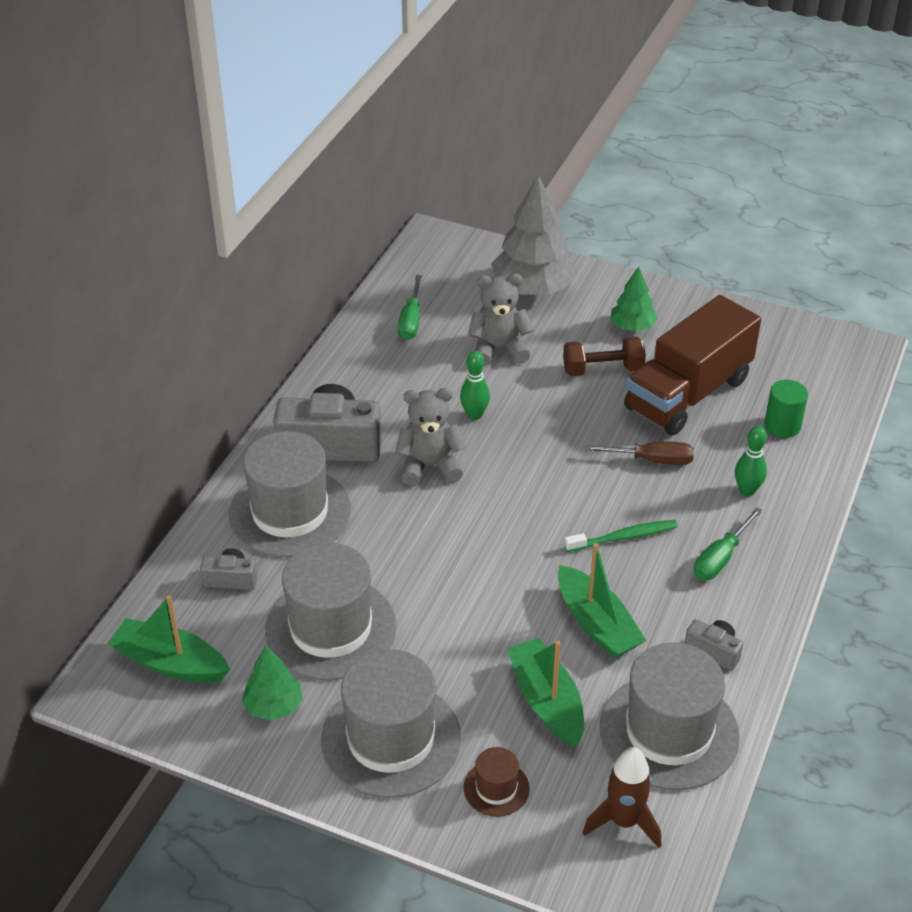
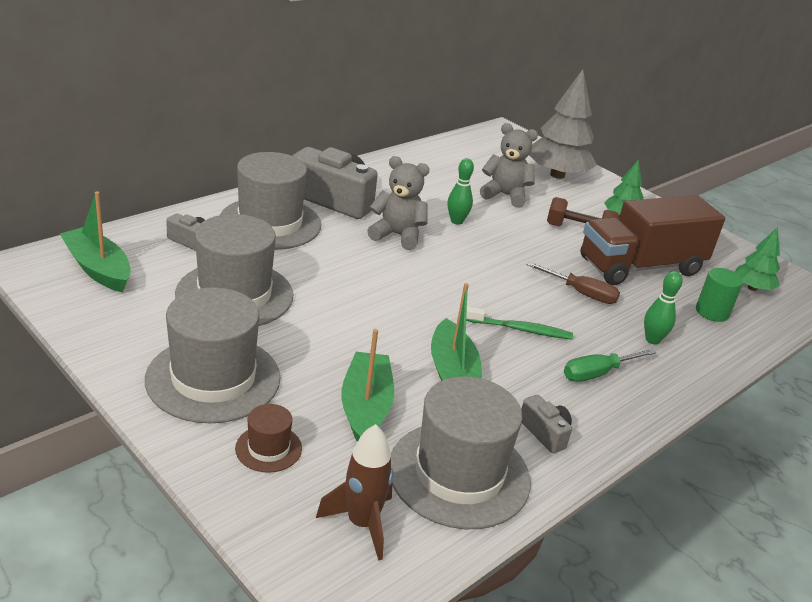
camera: 20 degrees right, 10 degrees down
green tree [242,646,303,721] -> green tree moved to [735,227,780,291]
green screwdriver [398,275,422,340] -> none

